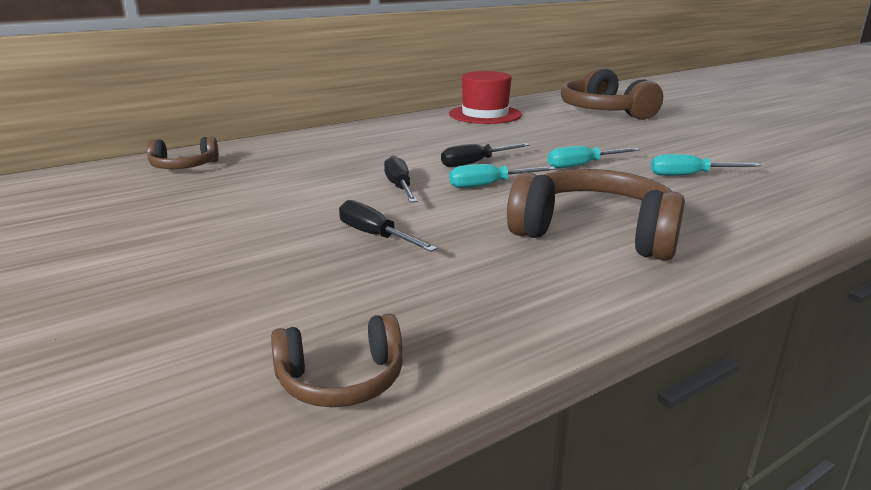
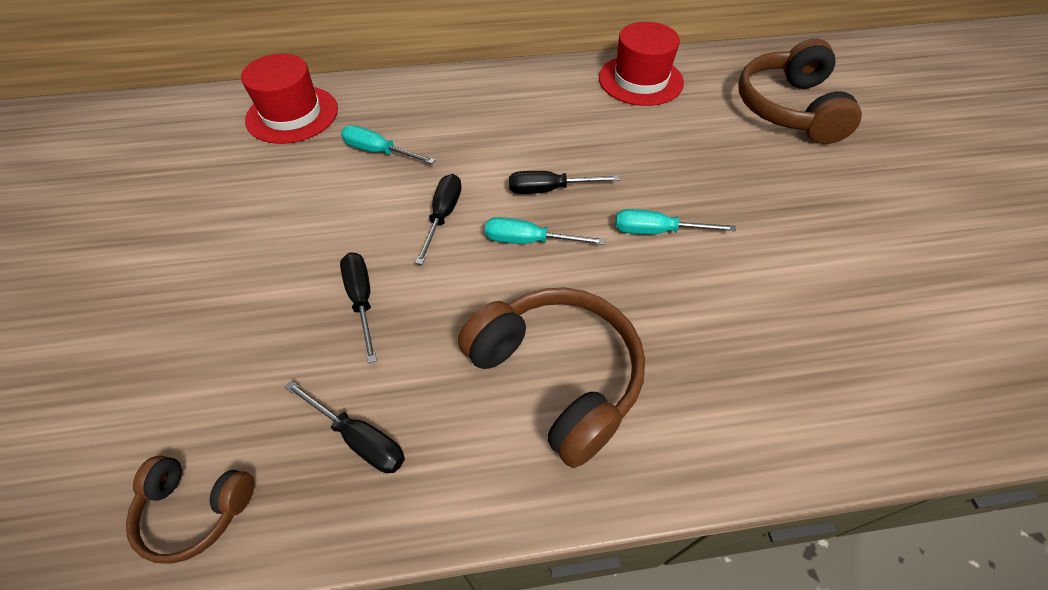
camera: 25 degrees right, 30 degrees up
brown headphones [147,136,219,169] -> red hat [241,54,338,144]
turquoise screwdriver [651,154,761,176] -> turquoise screwdriver moved to [341,125,436,164]
none -> black screwdriver [284,381,405,473]

